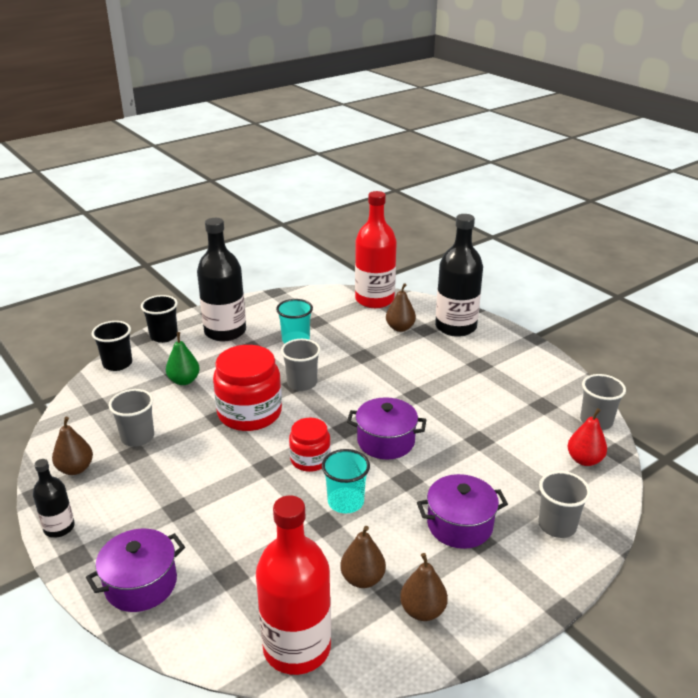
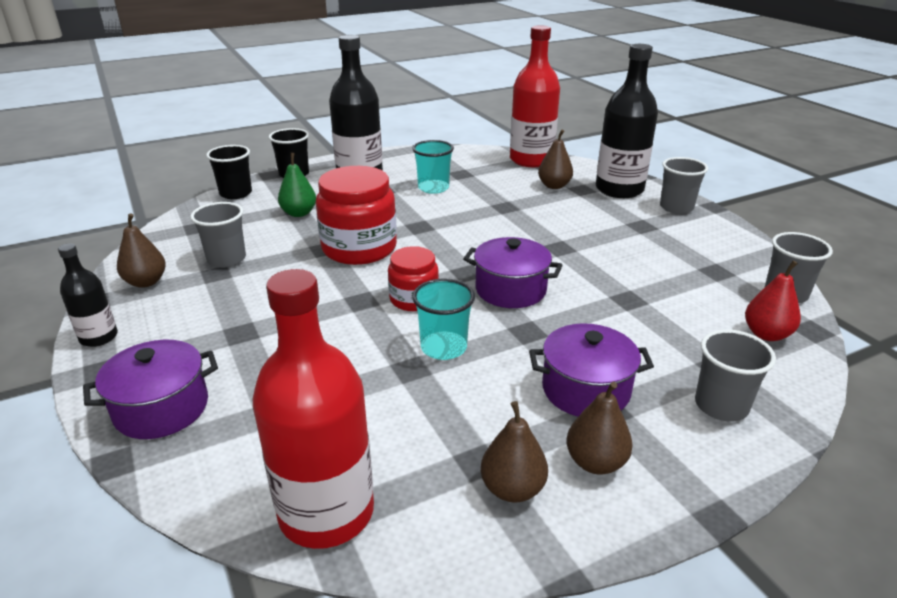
camera: 10 degrees right, 0 degrees up
grey cup [281,339,321,391] -> grey cup moved to [660,157,708,214]
brown pear [340,526,386,588] -> brown pear moved to [566,382,633,475]

